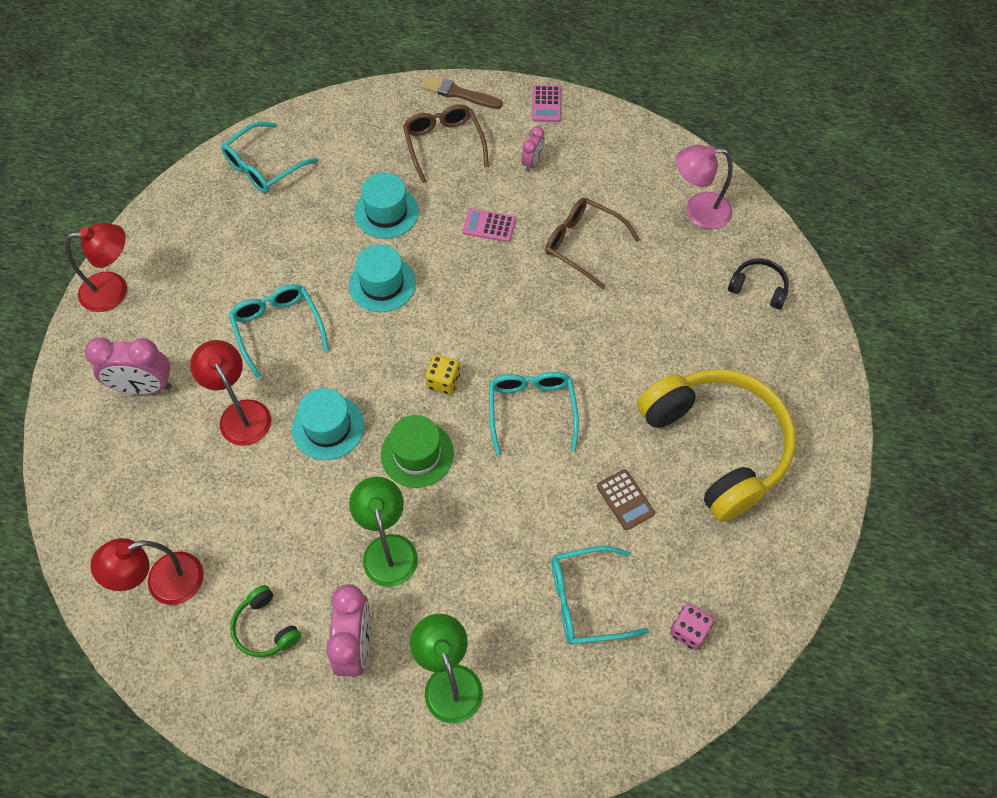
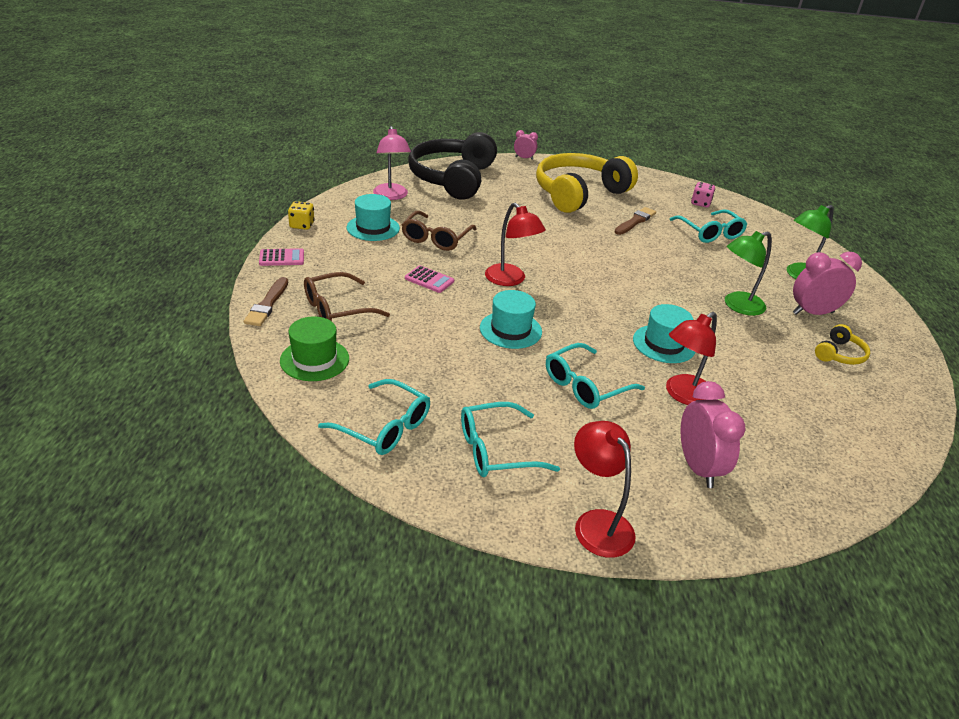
camera: 105 degrees left, 25 degrees down
red lamp [90,538,204,605] -> red lamp moved to [485,203,546,286]
green headphones [230,585,301,657] -> yellow headphones [815,324,870,365]
turquoise hat [354,173,419,239] -> turquoise hat moved to [347,194,400,241]
green hat [381,415,454,488] -> green hat moved to [280,316,349,381]
yellow dice [425,355,460,394] -> yellow dice moved to [288,201,315,230]
pink calculator [462,208,516,242] -> pink calculator turned 60 degrees counterclockwise [405,265,454,293]
turquoise glasses [489,372,579,456] -> turquoise glasses moved to [461,402,560,477]
pink clock [521,126,545,172] -> pink clock moved to [514,130,538,160]
brown calculator [597,469,655,530] -> brown brush [615,207,656,235]
black headphones [728,258,789,309] -> black headphones [408,132,497,200], size x2.41

